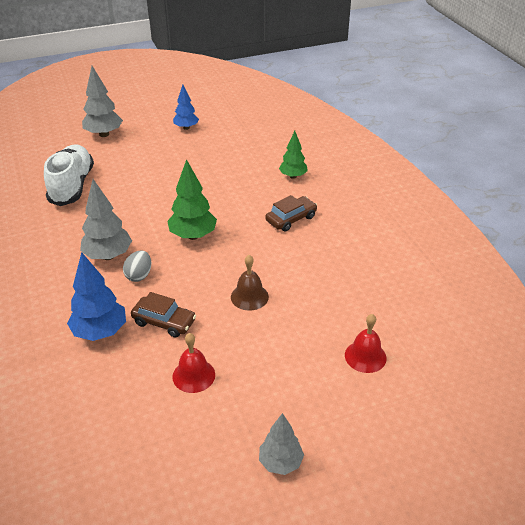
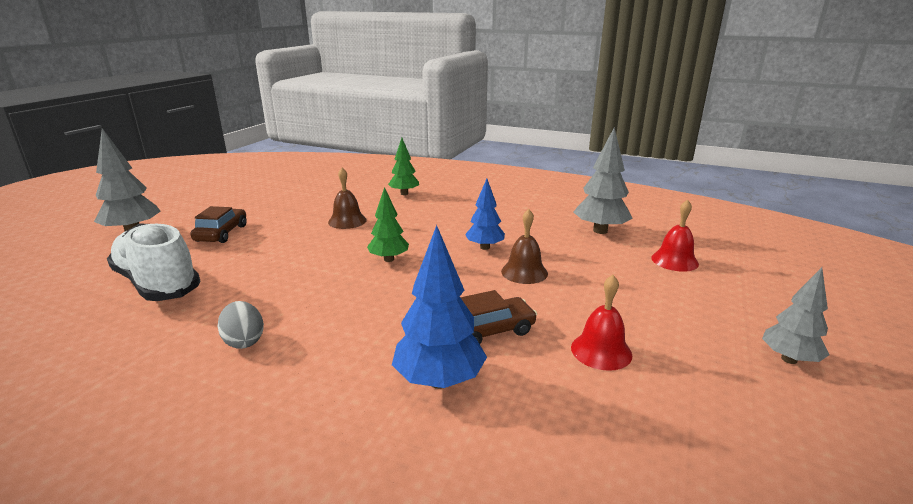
camera: 45 degrees left, 15 degrees down
grey tree [80,179,132,260] -> grey tree moved to [574,127,633,234]
grey egg [123,251,151,282] -> grey egg moved to [217,301,264,349]
green tree [167,159,217,240] -> green tree [367,187,409,262], size x0.66
blue tree [173,85,199,130] -> blue tree moved to [465,179,505,250]
brown car [266,195,317,232] -> brown car moved to [190,206,247,243]
none -> brown bell [328,168,367,229]

